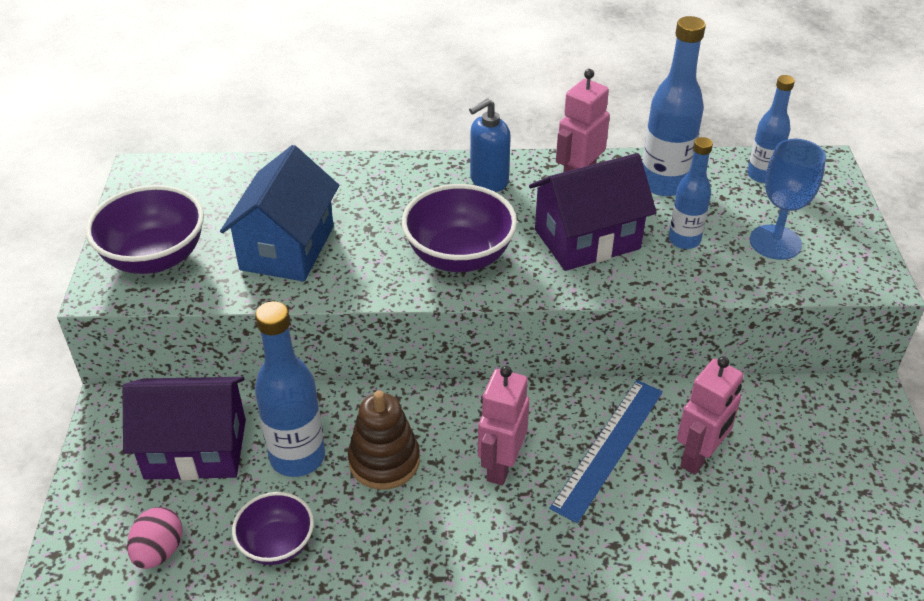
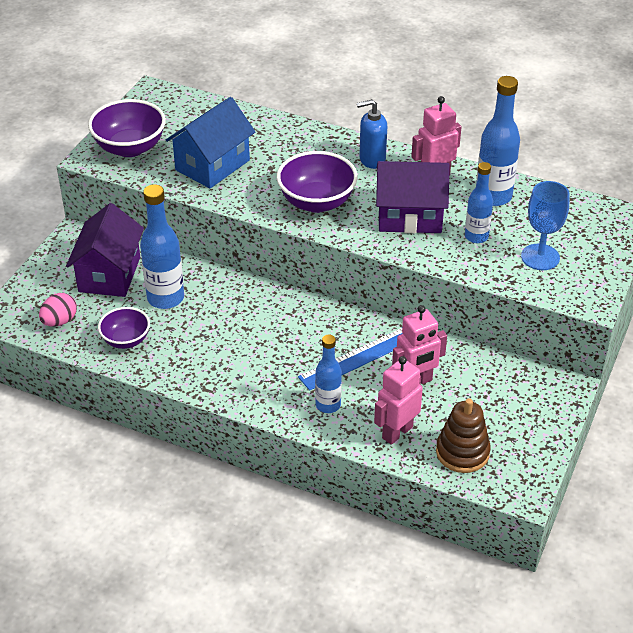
camera: 25 degrees right, 0 degrees up
purple house [122,377,246,480] -> purple house turned 75 degrees clockwise [66,203,144,297]
brown stacking toy [348,390,420,490] -> brown stacking toy moved to [436,398,491,473]
pink robot [478,366,530,485] -> pink robot moved to [374,356,423,445]
blue bottle [747,75,795,183] -> blue bottle moved to [315,335,342,413]

